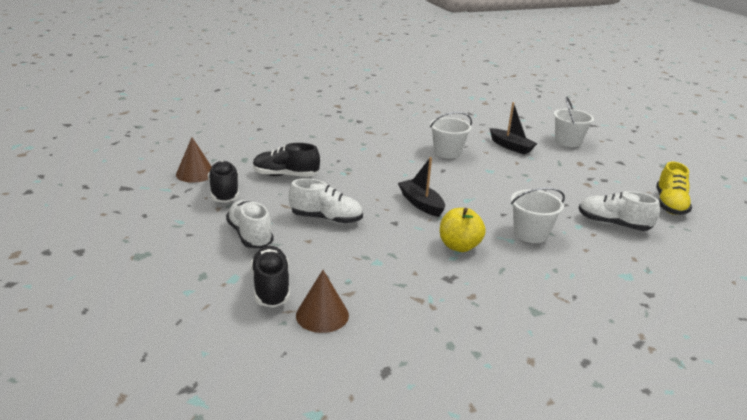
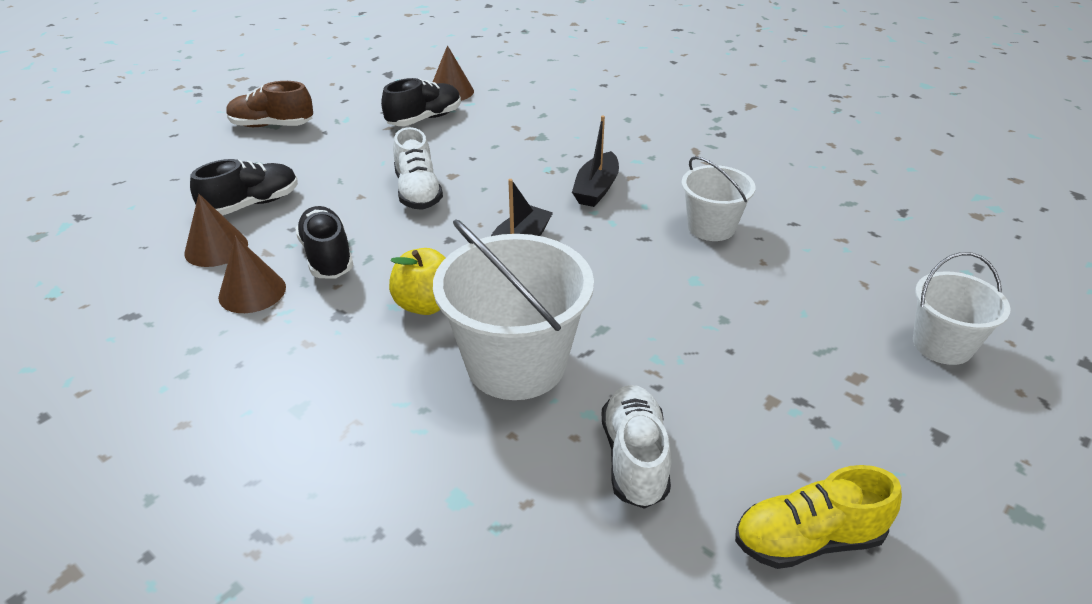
camera: 65 degrees right, 10 degrees up
white shoe [226,200,274,248] -> none
black shoe [253,143,320,177] -> black shoe moved to [295,206,354,279]
black boat [490,102,538,154] -> black boat moved to [572,116,619,207]
white bucket [511,187,565,243] -> white bucket [433,219,594,400], size x1.71
none -> brown cone [218,236,286,313]
none -> brown shoe [226,81,313,127]

